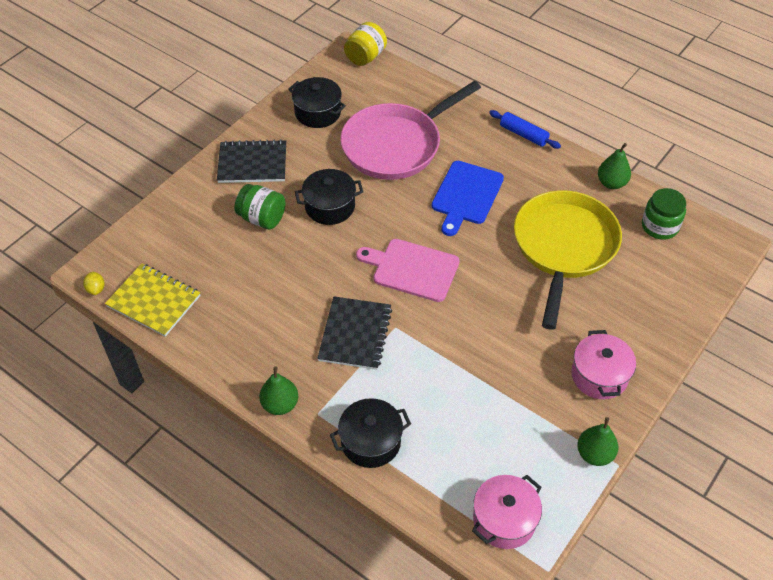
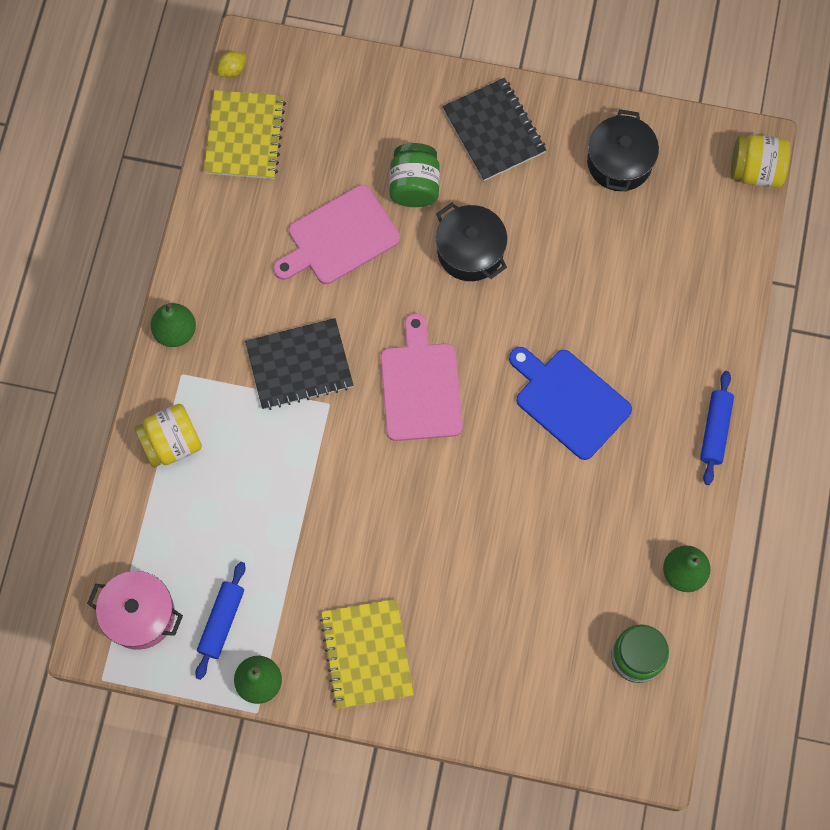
camera: 65 degrees right, 20 degrees up
black pot [330,398,411,468] -> yellow jar [134,404,202,468]
pink pan [341,81,481,180] -> none
blue cutting board [432,161,504,236] -> blue cutting board turned 45 degrees clockwise [509,347,632,460]
yellow pan [514,190,622,330] -> none
pink pot [571,330,636,399] -> yellow notebook [320,599,414,709]
none -> blue rolling pin [195,562,245,680]
none -> pink cutting board [273,185,400,284]

